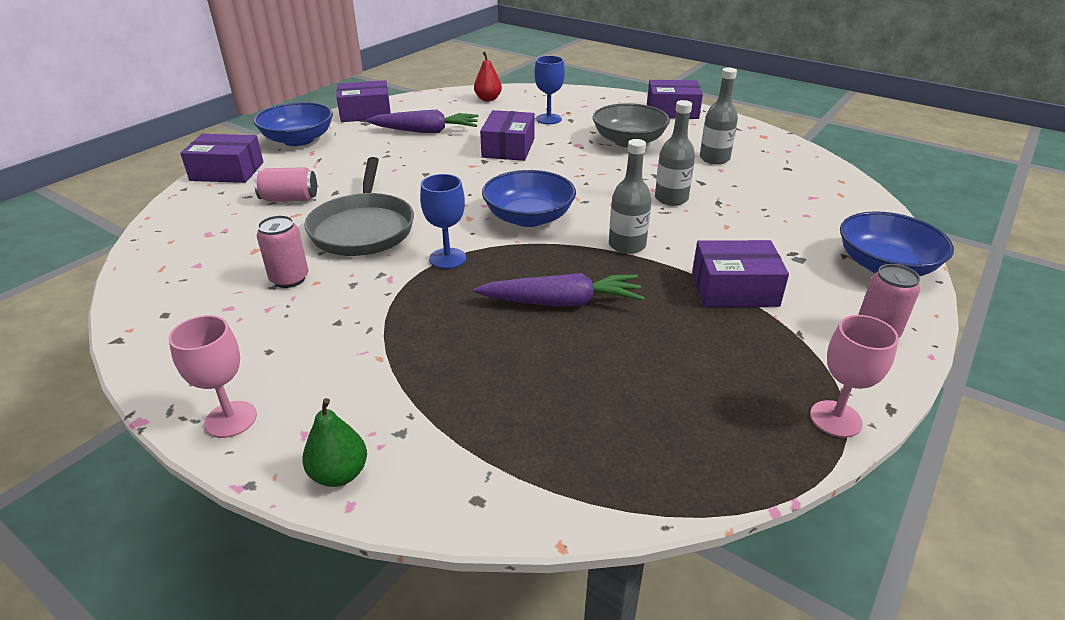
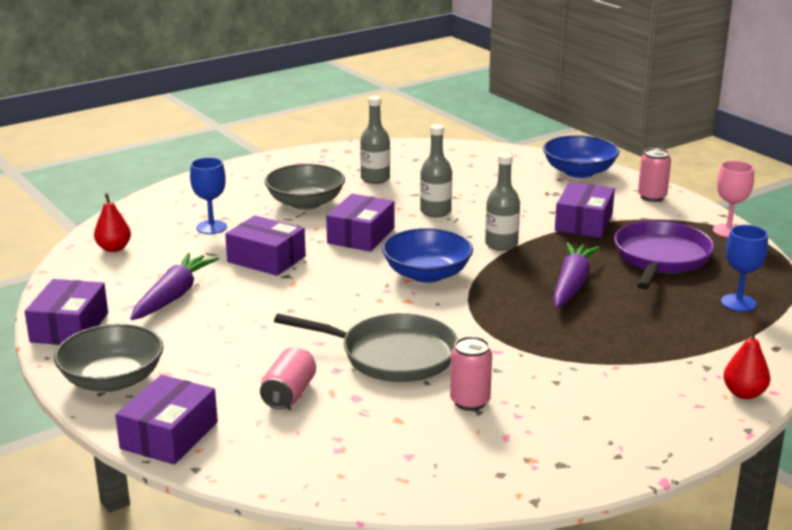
camera: 70 degrees left, 10 degrees down
pink goblet [169,315,257,438] -> none
blue bowl [253,102,333,146] -> grey bowl [54,324,163,392]
green pear [302,398,367,487] -> red pear [723,326,770,399]
blue goblet [420,174,466,269] -> blue goblet moved to [721,225,768,312]
purple box [647,80,703,119] -> purple box moved to [326,194,395,252]
none -> purple pan [614,221,714,289]

